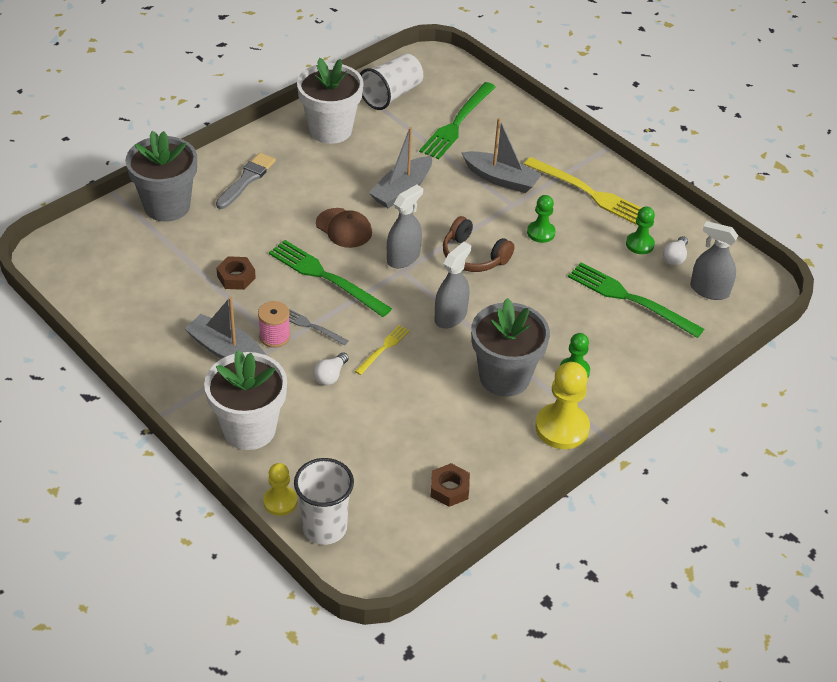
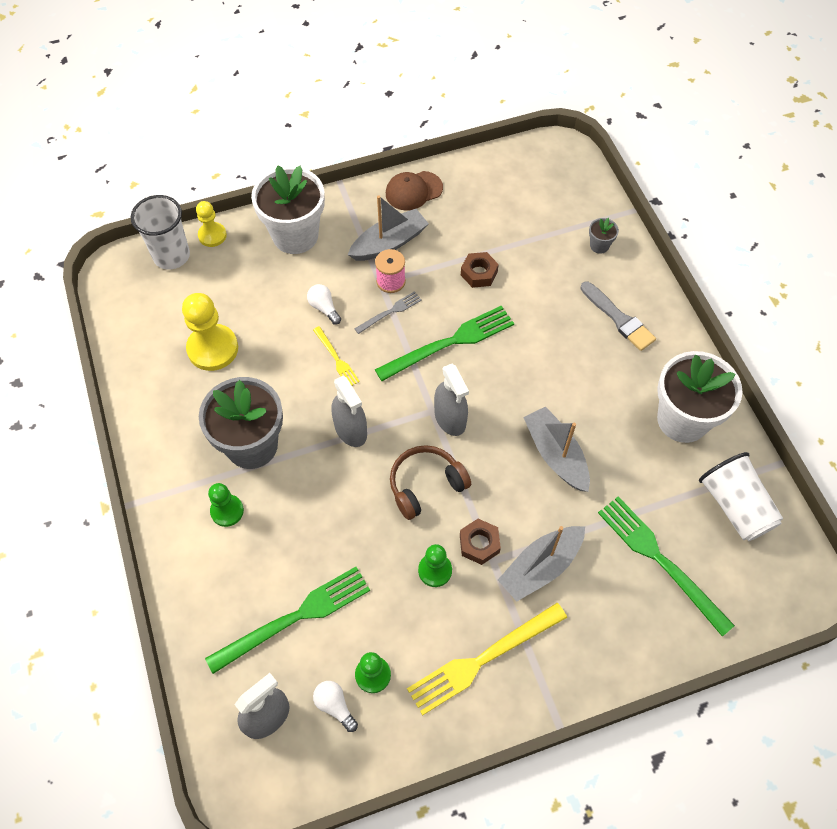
camera: 115 degrees right, 15 degrees up
grey flower pot [125,131,197,222] -> grey flower pot [589,218,619,254], size x0.41
brown cap [316,208,372,248] -> brown cap moved to [386,171,443,211]
brown nut [430,463,470,507] -> brown nut moved to [460,519,501,565]
yellow pawn [535,362,590,449] -> yellow pawn moved to [182,293,238,371]

